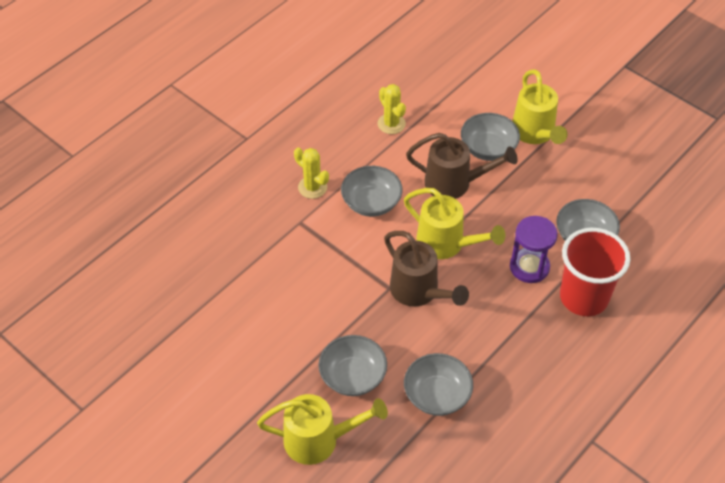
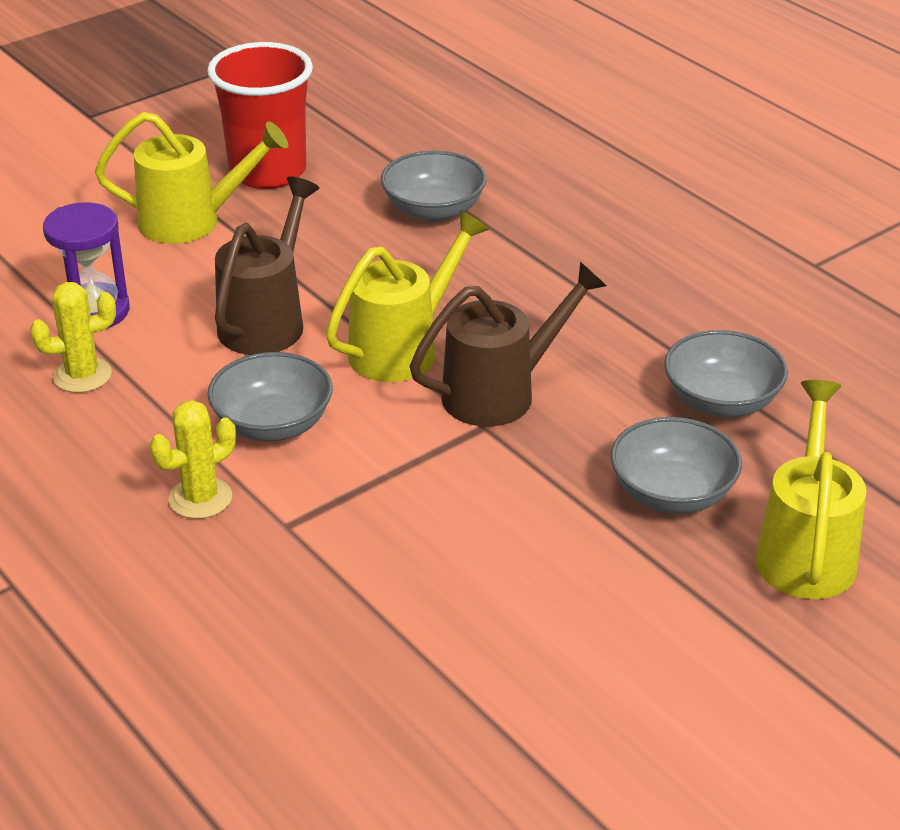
camera: 80 degrees left, 15 degrees down
grey bowl [461,113,520,161] -> none
purple hourglass [510,216,558,283] -> purple hourglass moved to [43,202,130,328]
red cup [560,228,630,316] -> red cup moved to [207,42,313,189]

